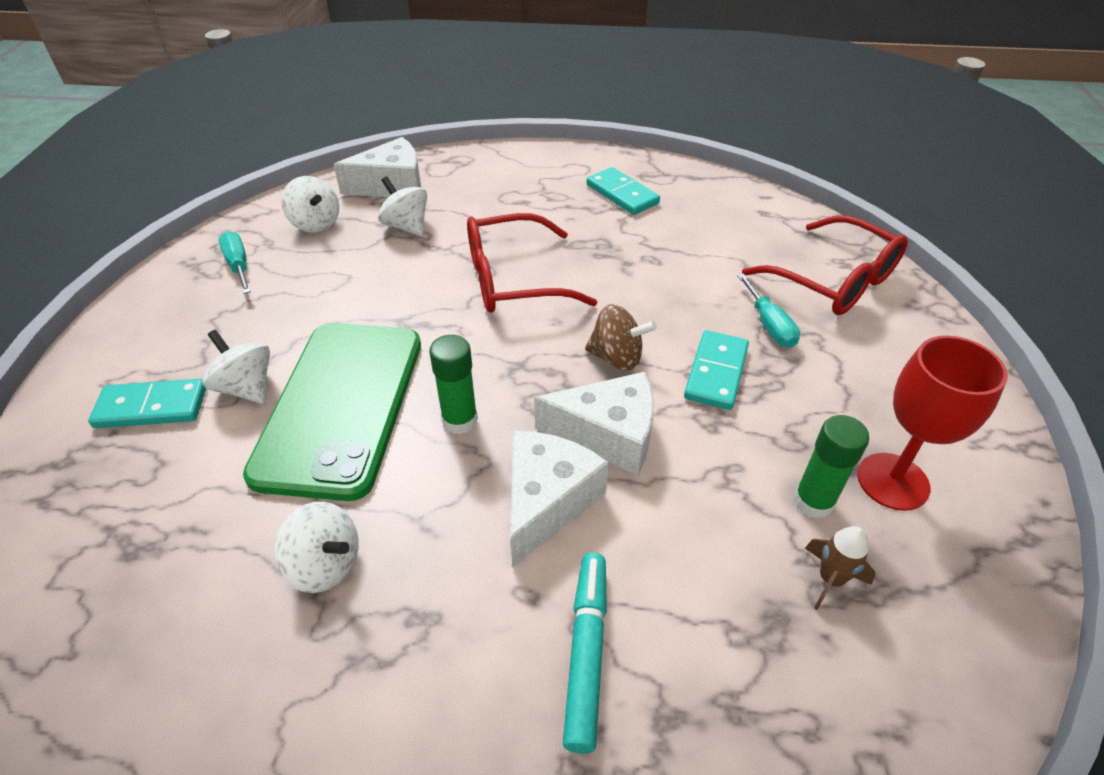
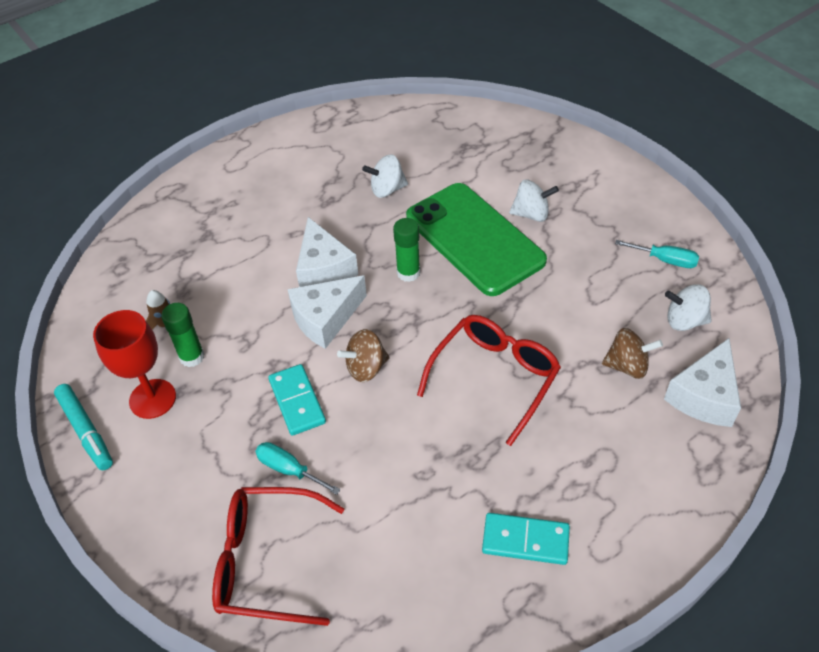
camera: 140 degrees right, 5 degrees up
turquoise domino [88,379,206,428] -> none
white spinning top [378,176,427,236] -> brown spinning top [602,328,663,379]
turquoise marker [563,553,607,754] -> turquoise marker moved to [54,384,113,470]

